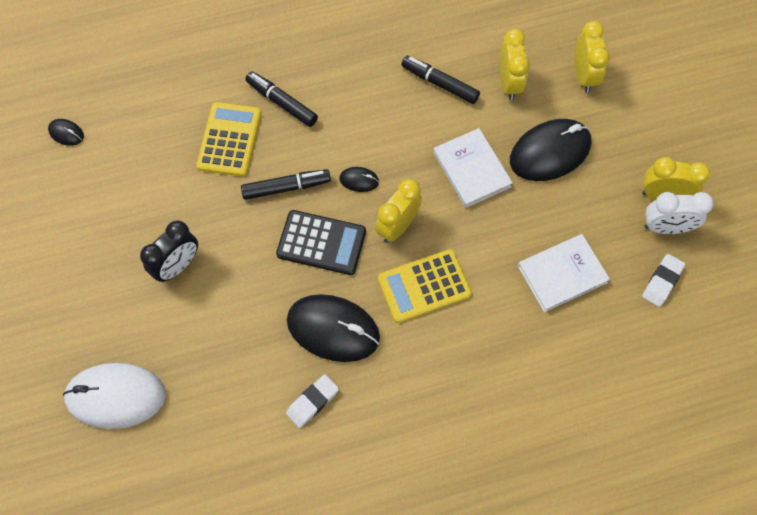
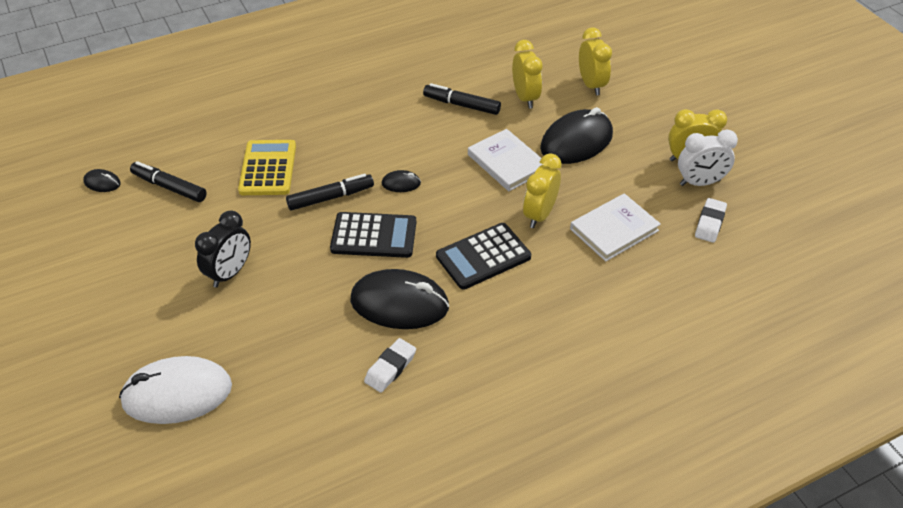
camera: 10 degrees left, 20 degrees down
black marker [245,71,318,127] -> black marker moved to [130,161,207,202]
yellow clock [375,179,422,243] -> yellow clock moved to [523,153,562,228]
yellow calculator [378,249,472,323] -> black calculator [436,223,531,290]

